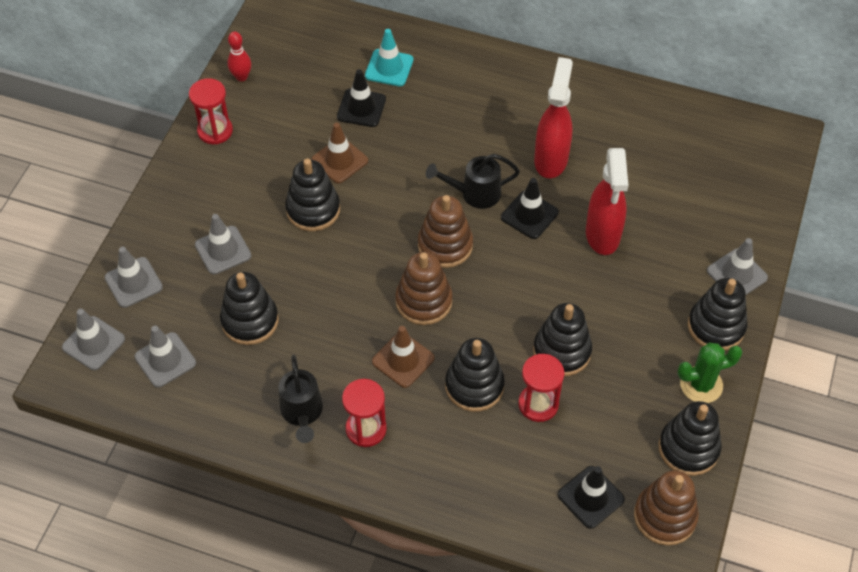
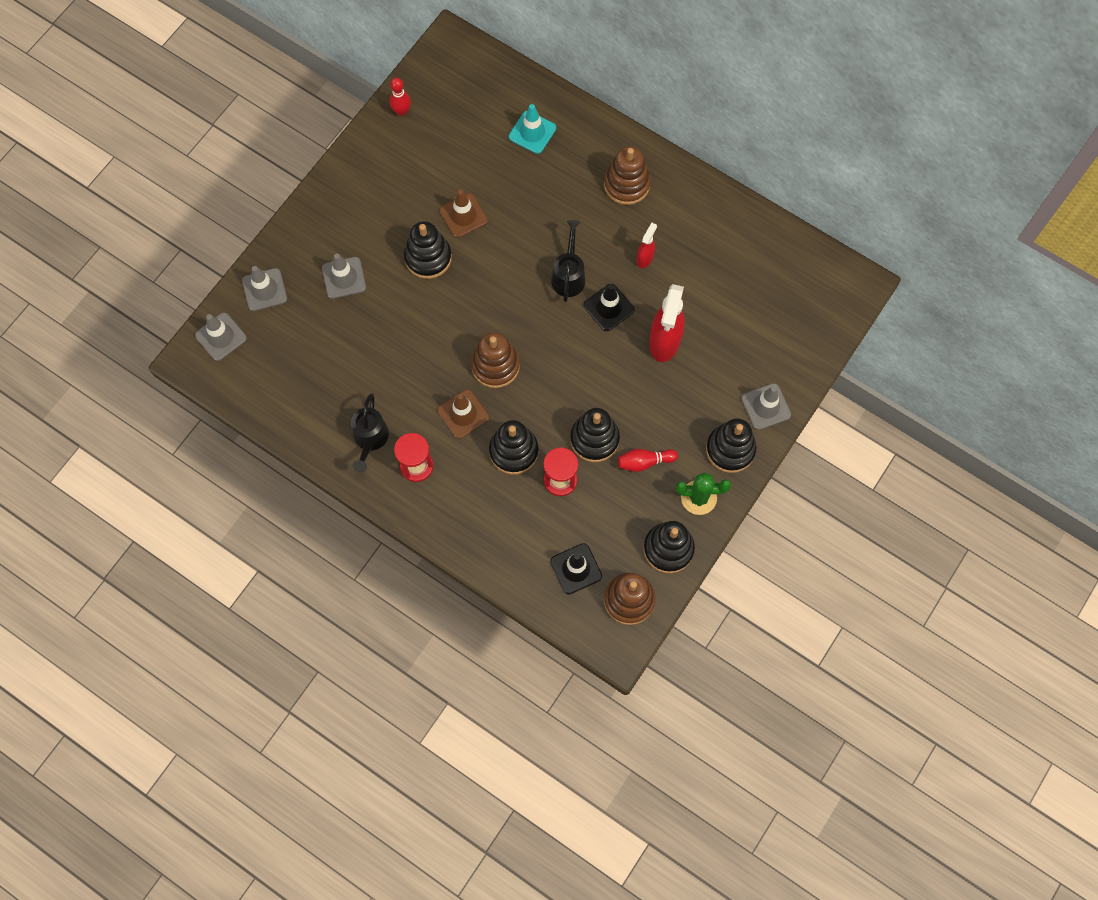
camera: 15 degrees right, 15 degrees up
grey traffic cone [134,326,196,388] -> none
red hourglass [189,78,233,144] -> none
black stacking toy [220,272,278,345] -> none
black traffic cone [337,69,386,127] -> none
brown stacking toy [418,195,473,268] -> brown stacking toy moved to [604,146,651,205]
black watering can [426,154,520,209] -> black watering can turned 90 degrees clockwise [551,220,585,302]
red spray bottle [534,57,573,178] -> red spray bottle [637,223,657,268], size x0.51
none -> red bowling pin [618,449,678,472]

